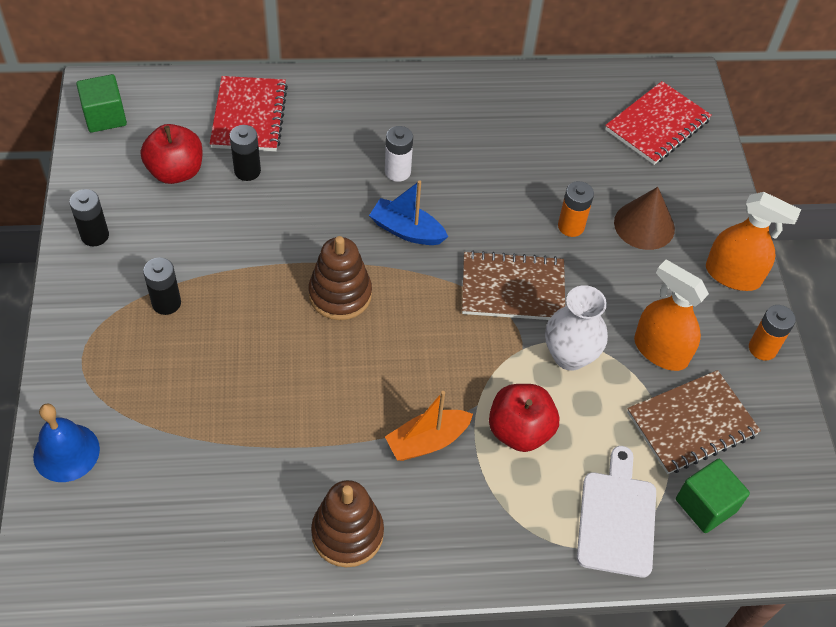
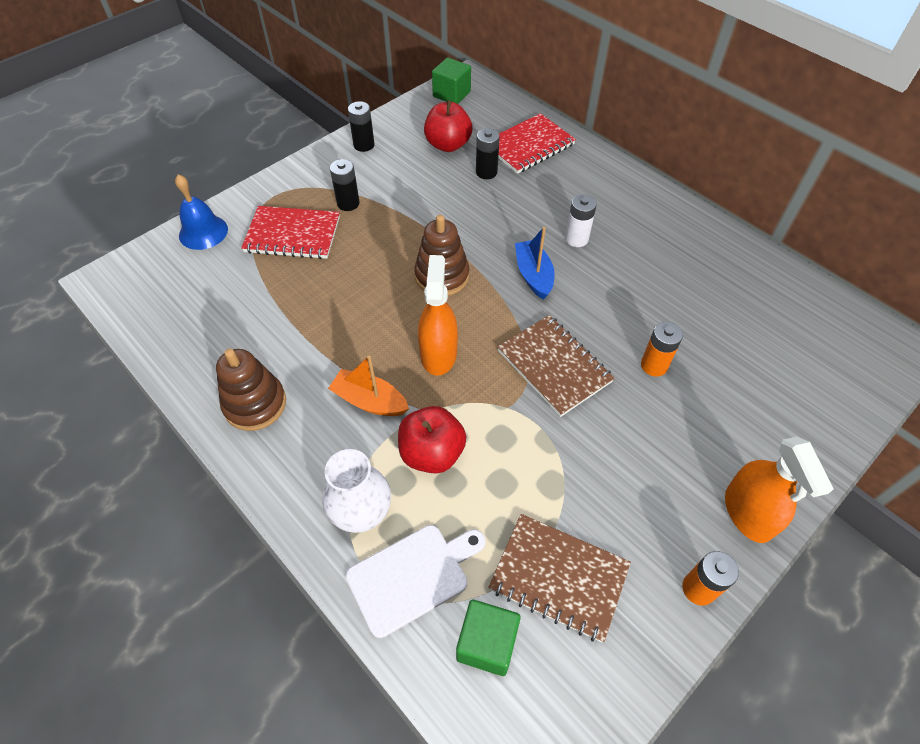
camera: 55 degrees right, 0 degrees up
white vase [545,285,608,371] -> white vase moved to [322,449,391,533]
red notebook [605,81,712,165] -> red notebook moved to [241,206,340,259]
brown cone [614,187,675,250] -> none
orange spray bottle [634,260,709,371] -> orange spray bottle moved to [418,255,458,376]

